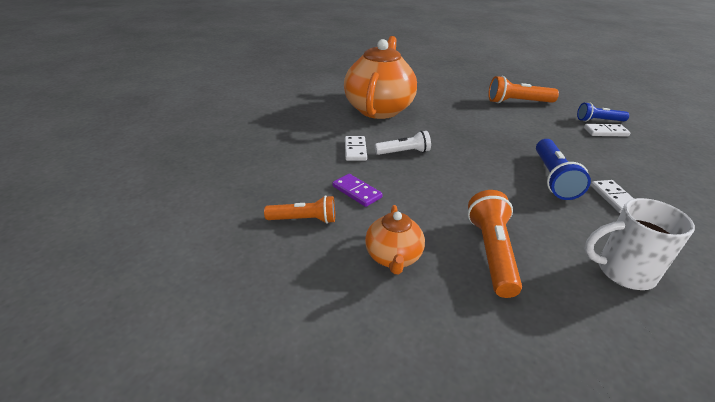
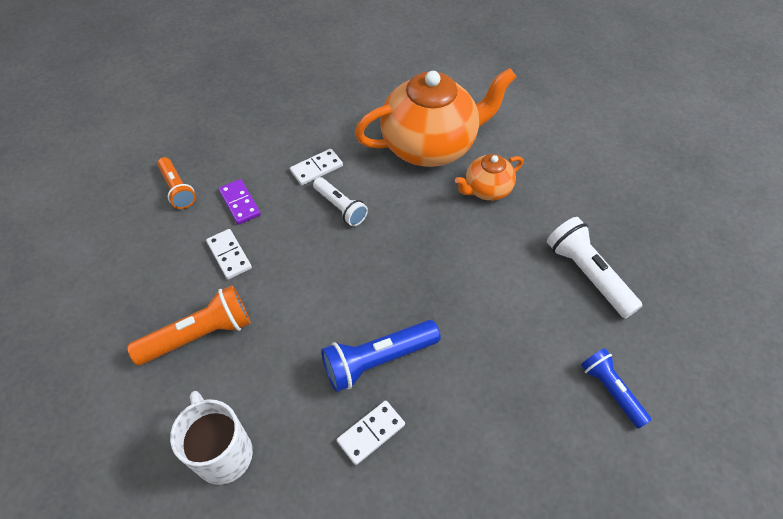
camera: 60 degrees right, 20 degrees up
purple domino [333,174,383,207] -> purple domino turned 45 degrees counterclockwise [219,179,261,225]
orange teapot [365,205,425,274] -> orange teapot moved to [455,154,523,201]
orange flashlight [488,76,559,103] -> white flashlight [547,217,643,319]
white domino [584,124,630,137] -> white domino moved to [206,229,252,279]

